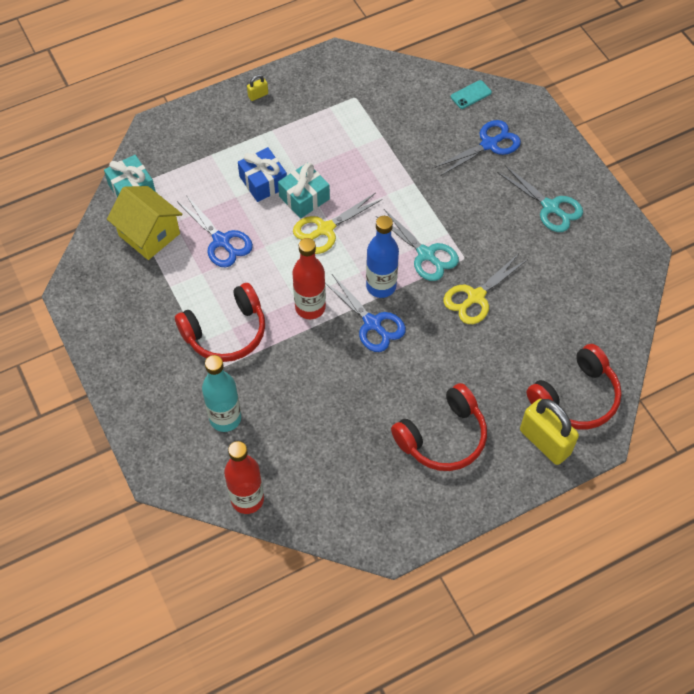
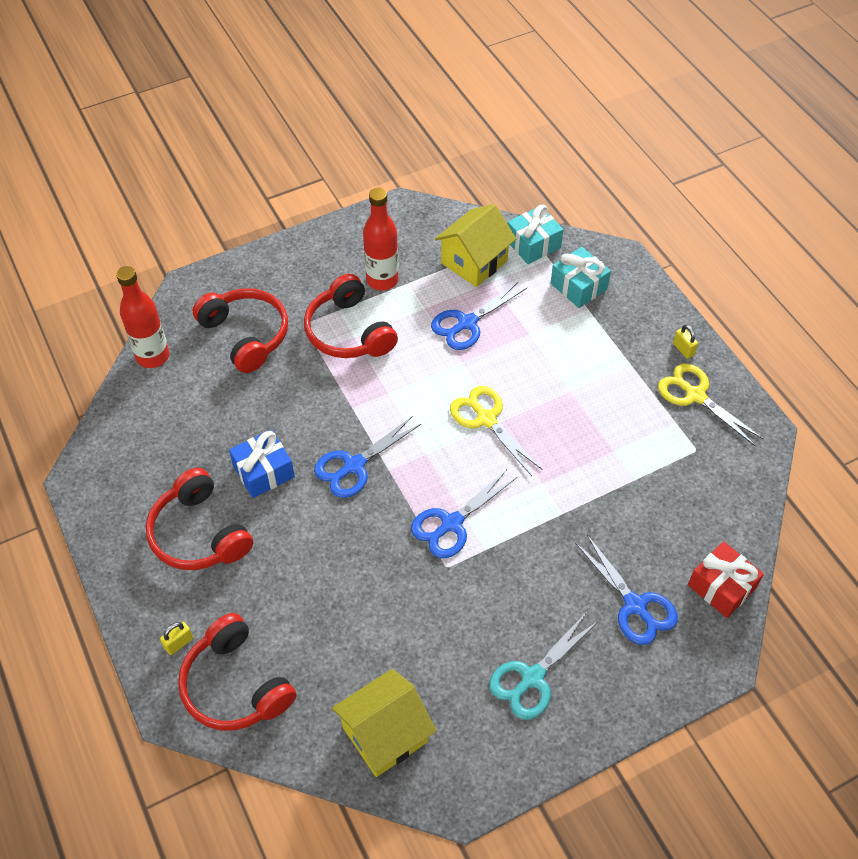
camera: 90 degrees right, 5 degrees down
turquoise bottle [202,355,241,432] -> red headphones [193,288,288,373]
blue gift [238,147,287,202] -> blue gift moved to [229,429,295,498]
turquoise gift [278,163,330,218] -> turquoise gift moved to [551,247,611,308]
red bottle [292,238,326,319] -> red bottle moved to [363,188,399,291]
blue bottle [366,216,399,298] -> none
turquoise scissors [376,209,459,281] -> blue scissors [411,470,517,558]
yellow scissors [443,253,528,324] -> yellow scissors moved to [658,364,764,446]
turquoise phone [451,80,492,109] -> red gift [688,541,764,618]
yellow padlock [520,399,579,465] -> yellow padlock [160,622,193,655], size x0.43
none -> yellow house [332,669,436,777]

